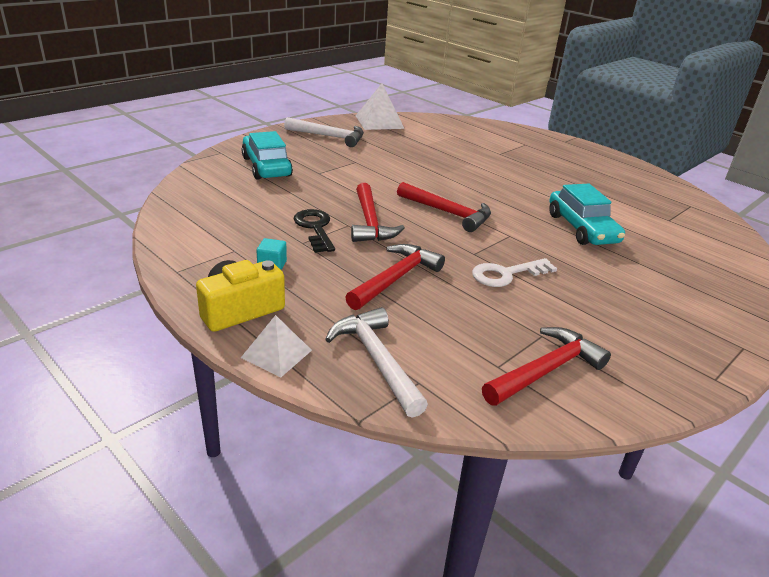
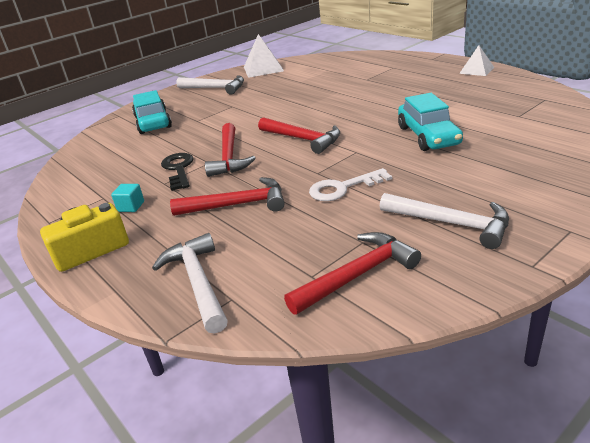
camera: 10 degrees right, 0 degrees up
white pyramid [241,315,312,377] -> white pyramid moved to [459,45,494,76]
red hammer [345,244,445,310] -> red hammer turned 45 degrees clockwise [170,177,285,216]
none -> white hammer [380,193,509,249]

